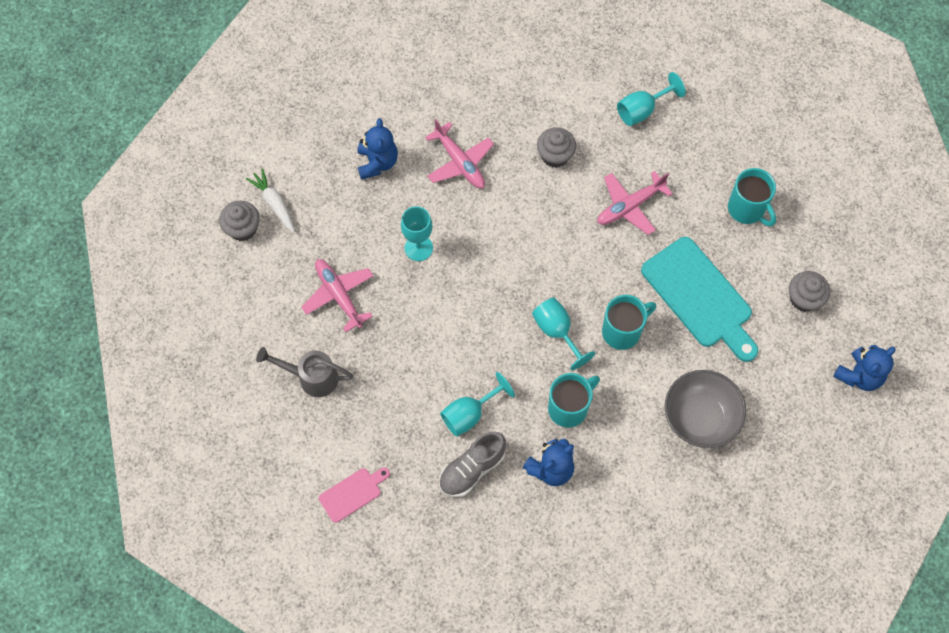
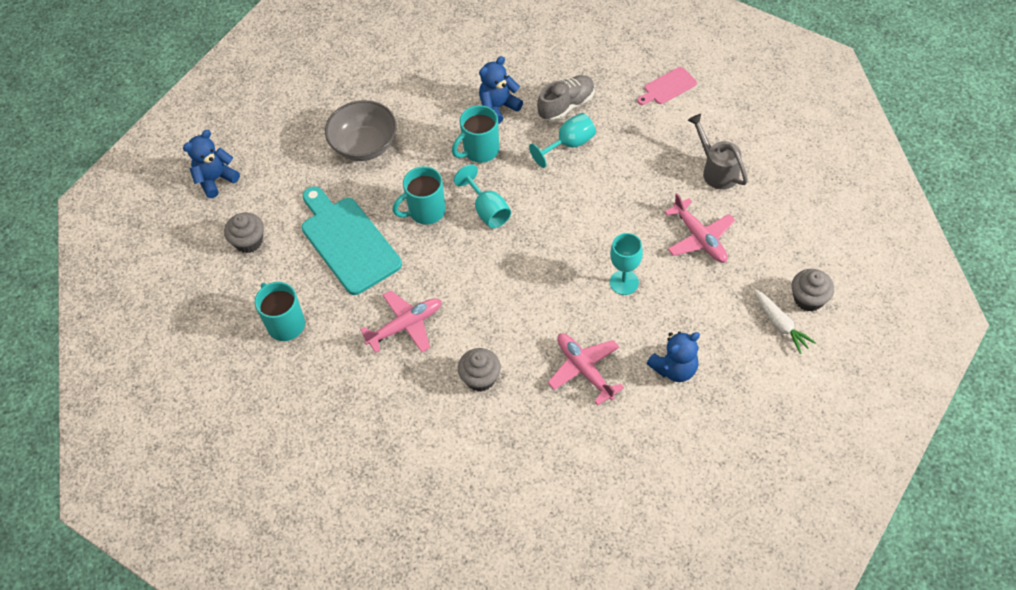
camera: 175 degrees left, 10 degrees down
grey watering can [256,347,353,397] -> grey watering can turned 135 degrees counterclockwise [687,114,748,190]
blue teddy bear [358,118,398,180] -> blue teddy bear turned 120 degrees counterclockwise [646,332,700,382]
turquoise goblet [617,72,686,126] -> none

